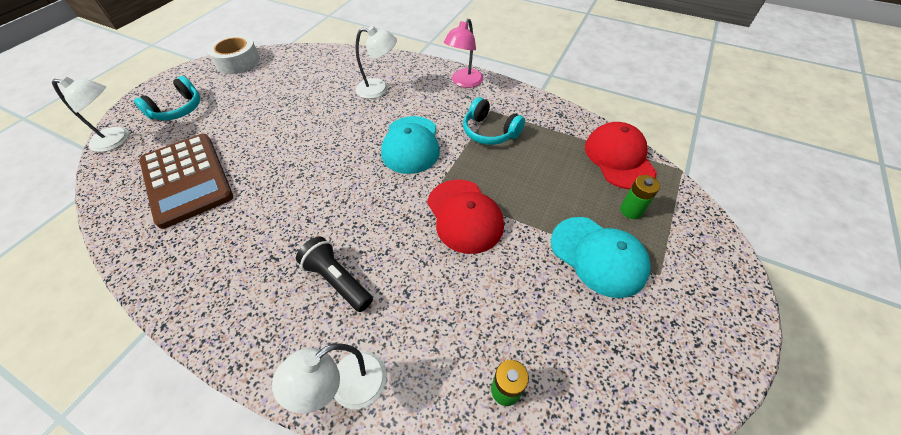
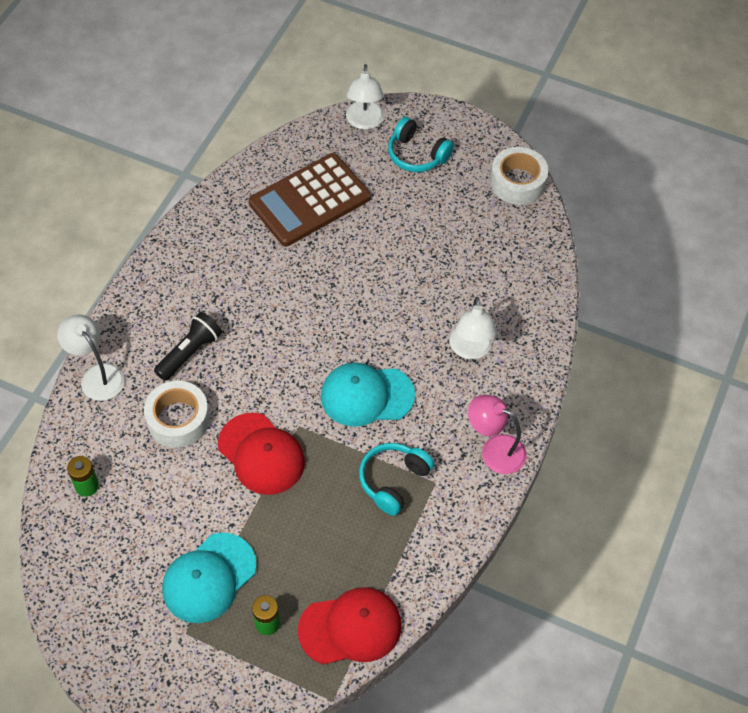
camera: 85 degrees right, 5 degrees up
red cap [427,180,504,254] -> red cap turned 105 degrees counterclockwise [218,413,305,495]
none -> white tape [144,381,210,448]

